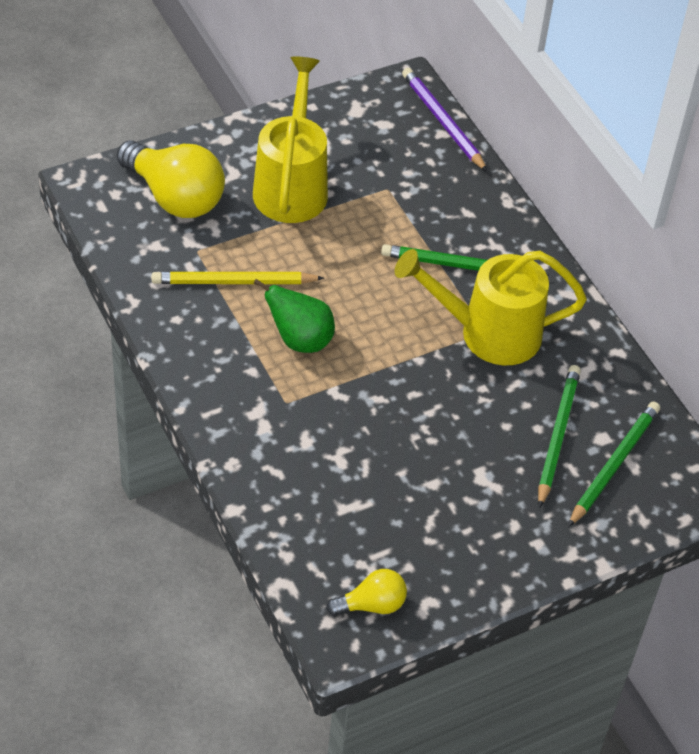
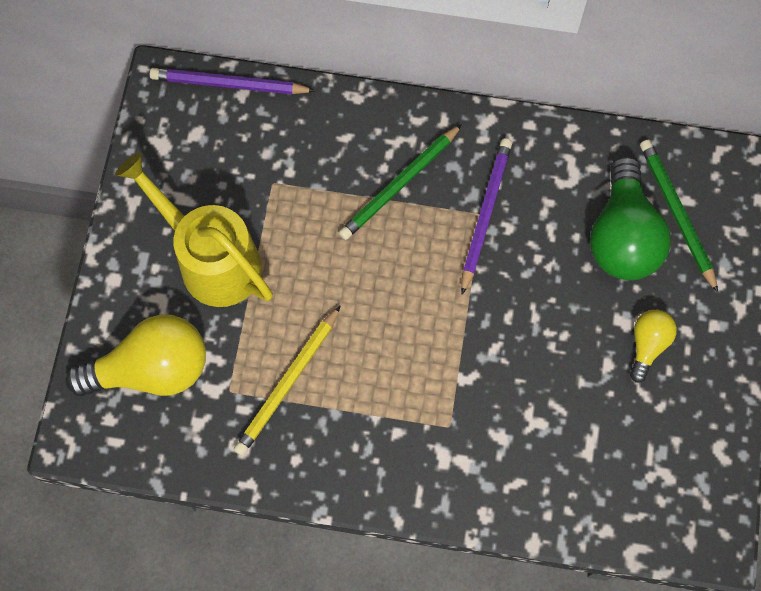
camera: 50 degrees left, 20 degrees up
green pear [253,279,335,353] -> none
yellow light bulb [326,569,407,616] -> yellow light bulb moved to [630,310,677,383]
yellow watering can [395,249,587,365] -> purple pencil [461,138,512,295]
green pencil [538,365,581,508] -> green light bulb [590,156,671,280]

